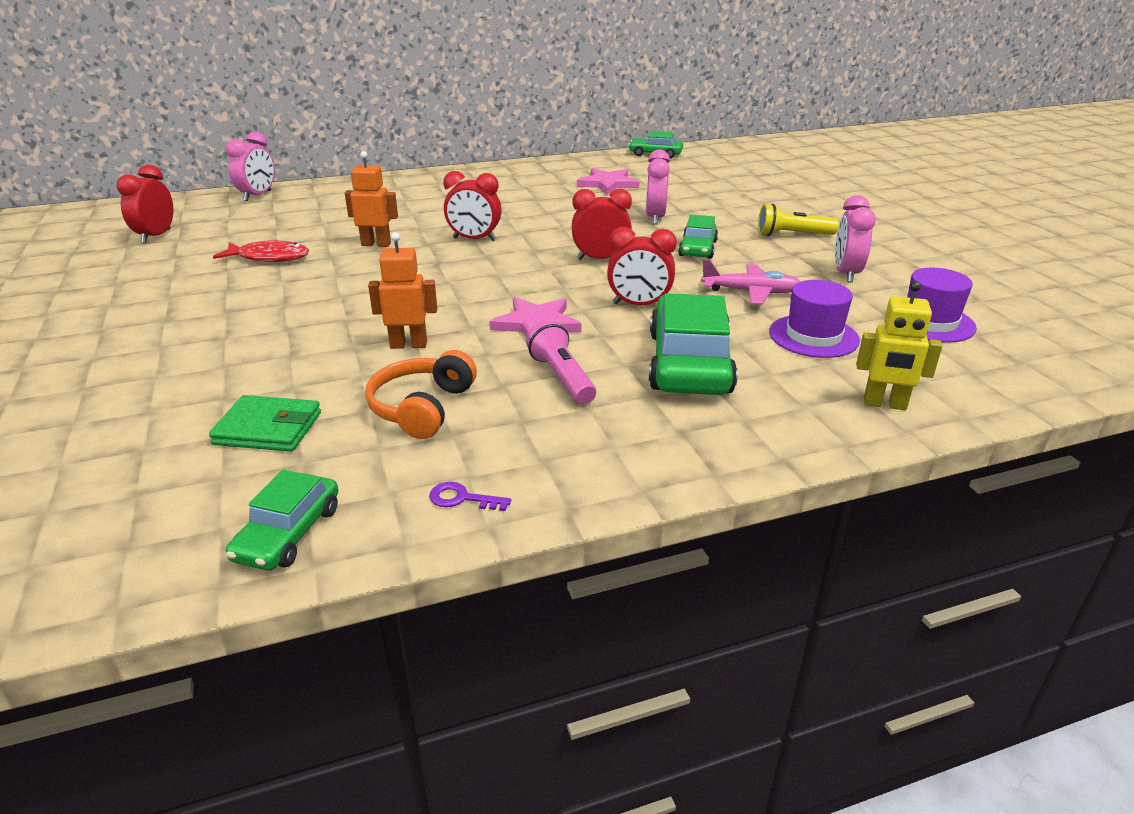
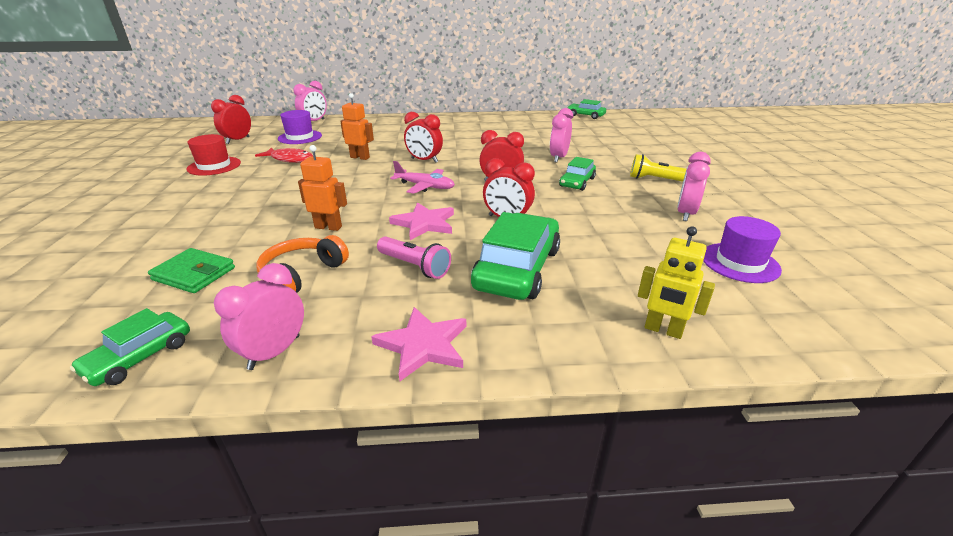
camera: 15 degrees right, 0 degrees up
purple key [429,482,511,511] -> pink clock [214,263,304,370]
pink flashlight [526,320,596,405] -> pink flashlight turned 135 degrees clockwise [377,236,451,279]
pink star [577,168,639,194] -> pink star moved to [371,307,466,381]
pink plane [701,259,800,305] -> pink plane moved to [390,161,455,194]
purple hat [769,280,860,358] -> purple hat moved to [278,110,322,144]
none -> red hat [186,134,241,176]

